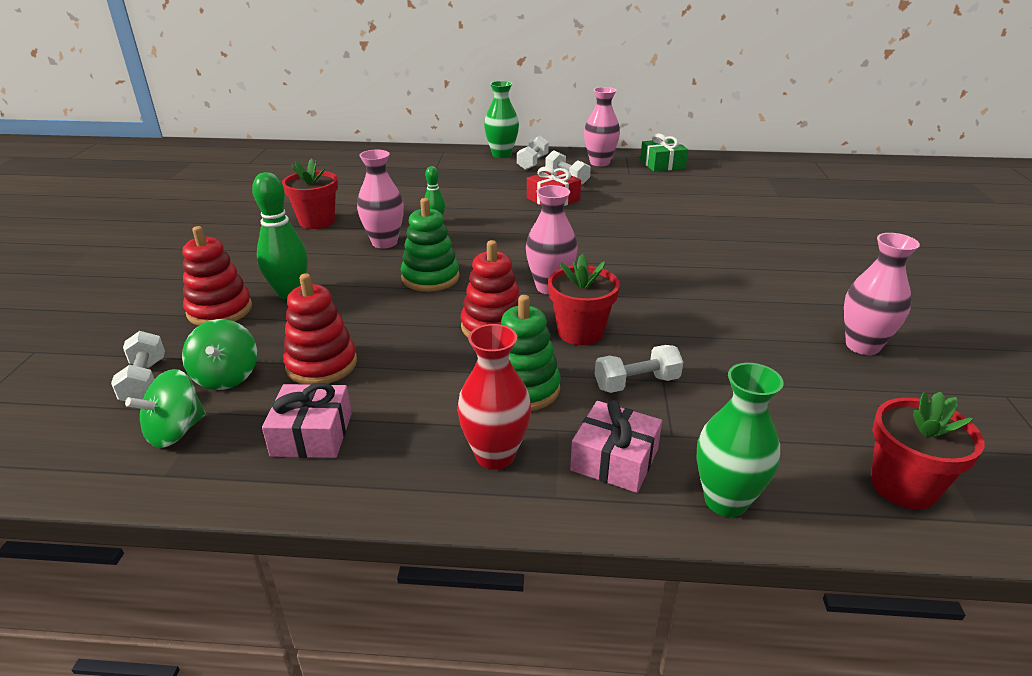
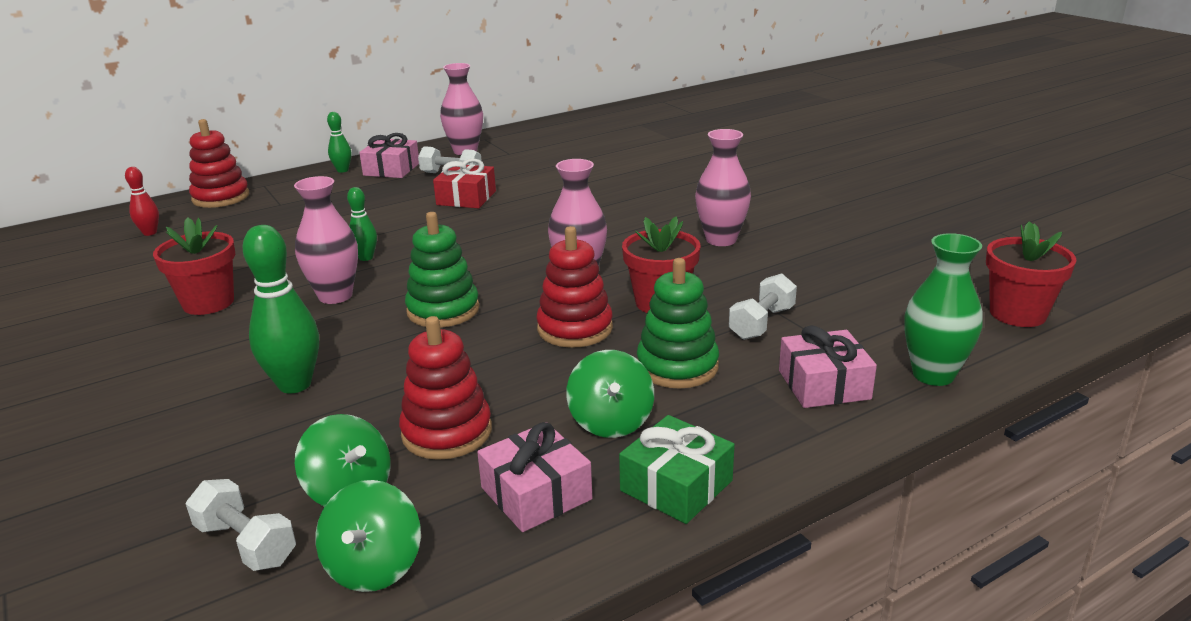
camera: 35 degrees left, 5 degrees down
red stacking toy [183,226,252,326] -> red stacking toy moved to [189,119,249,208]
red vase [457,324,531,470] -> none
green vase [484,81,519,158] -> green bowling pin [327,112,352,173]
white dumbbell [517,136,549,170] -> pink gift [359,133,419,178]
green gift [640,133,688,172] -> green gift moved to [619,415,735,524]
pink vase [844,233,920,355] -> pink vase moved to [695,129,751,246]
none -> red bowling pin [125,167,159,236]
none -> green spinning top [566,350,654,438]

